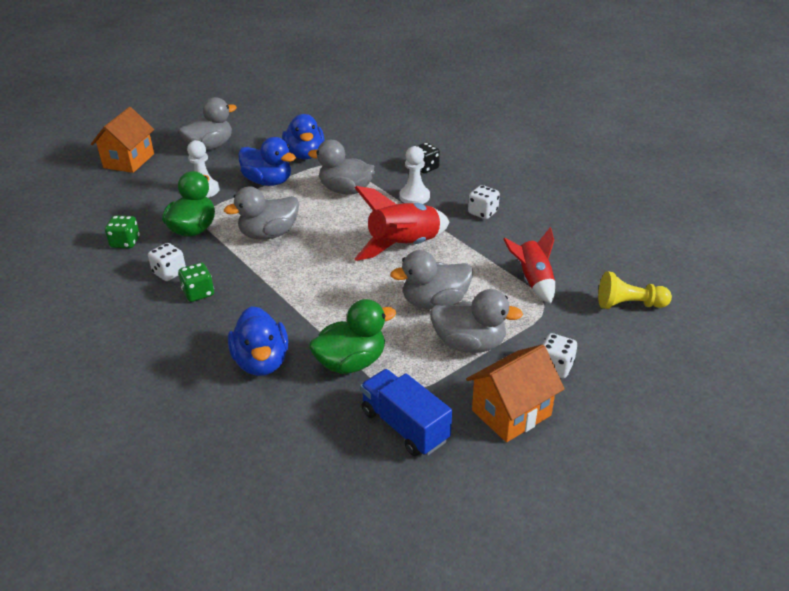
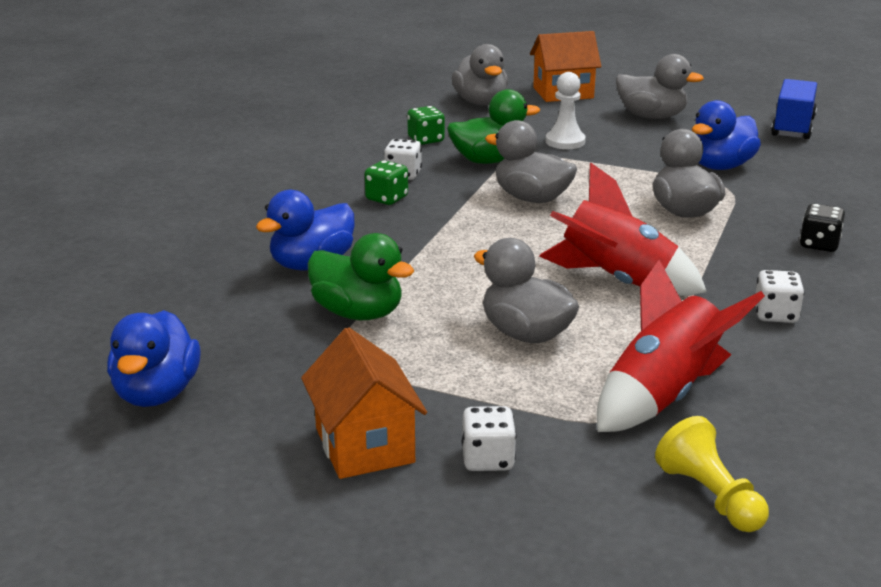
camera: 60 degrees right, 10 degrees down
blue duck [238,137,296,186] -> blue duck moved to [107,310,201,407]
blue truck [360,369,452,456] -> blue truck moved to [771,79,817,139]
white pawn [399,146,430,204] -> none
grey duck [430,289,523,353] -> grey duck moved to [452,44,508,105]
orange house [466,344,565,442] -> orange house turned 45 degrees clockwise [301,327,427,479]
red rocket [503,227,555,303] -> red rocket [597,260,765,432], size x1.53

